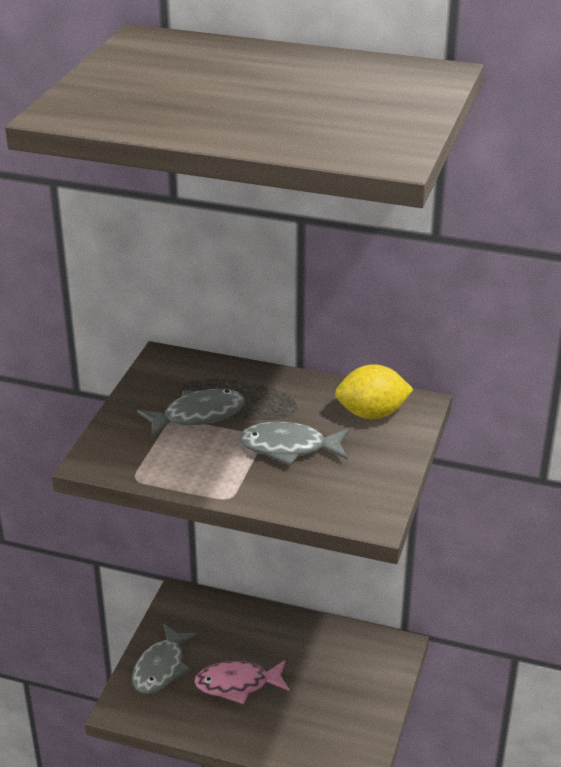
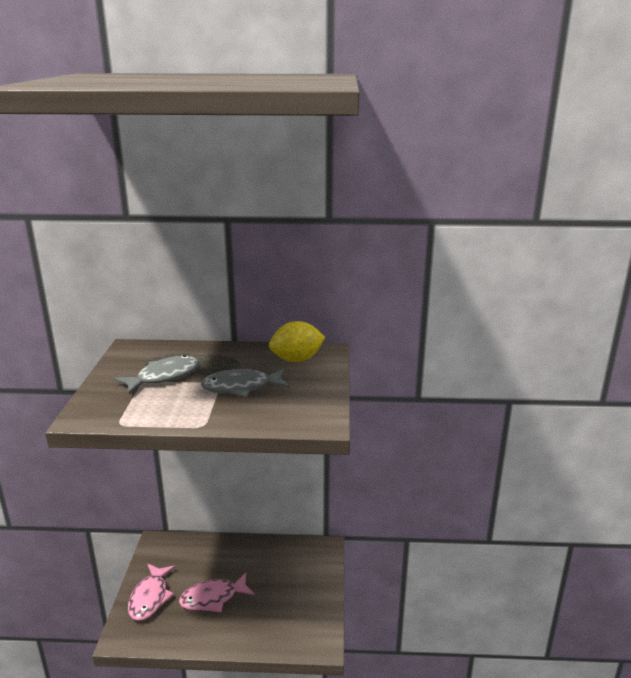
camera: 15 degrees left, 10 degrees down
grey fish [132,624,198,694] -> pink fish [128,564,175,621]

